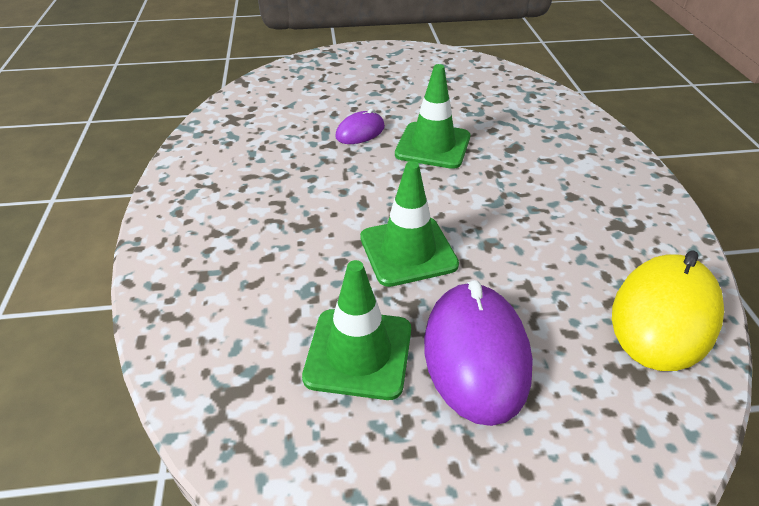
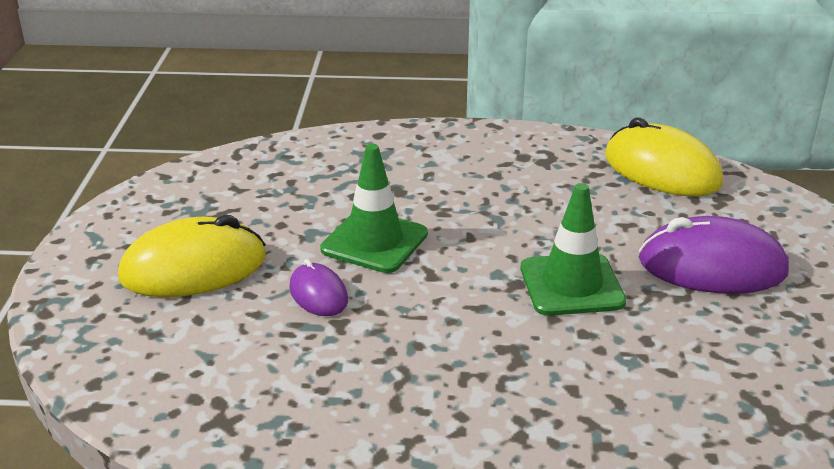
camera: 80 degrees left, 10 degrees down
green traffic cone [302,260,411,400] -> none
none -> yellow mouse [118,215,266,297]

